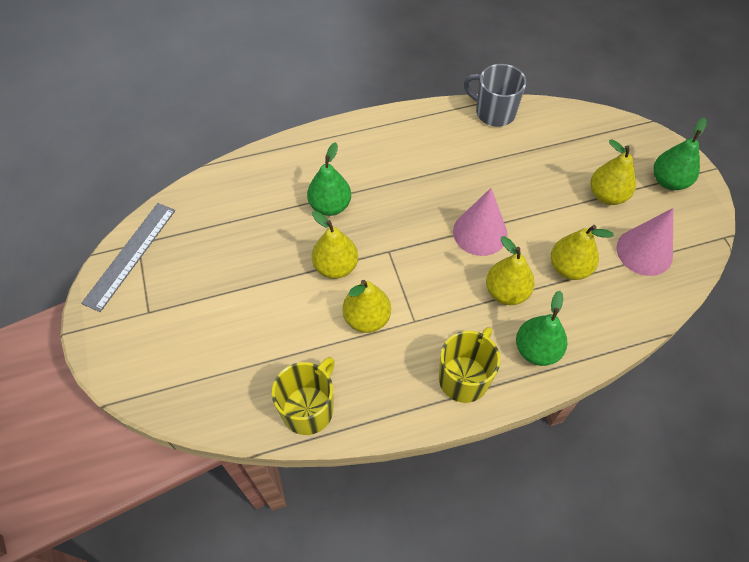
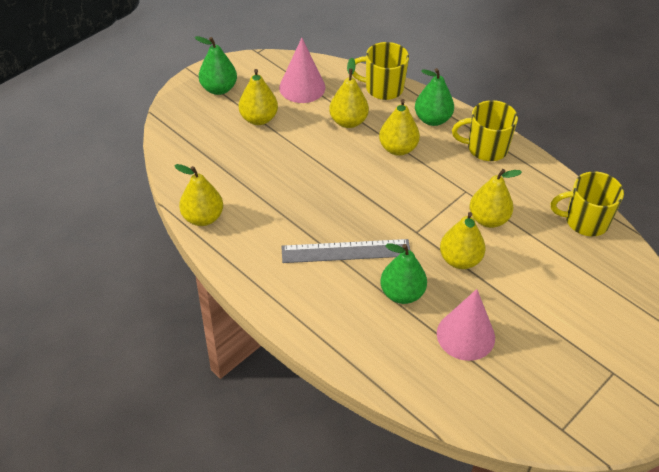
camera: 120 degrees left, 10 degrees down
grey ruler [81,203,176,312] -> grey ruler moved to [281,239,410,263]
pink cone [453,188,508,256] -> pink cone moved to [437,289,495,361]
grey mug [464,64,526,127] -> yellow pear [174,164,223,226]
none -> yellow mug [352,42,409,100]

